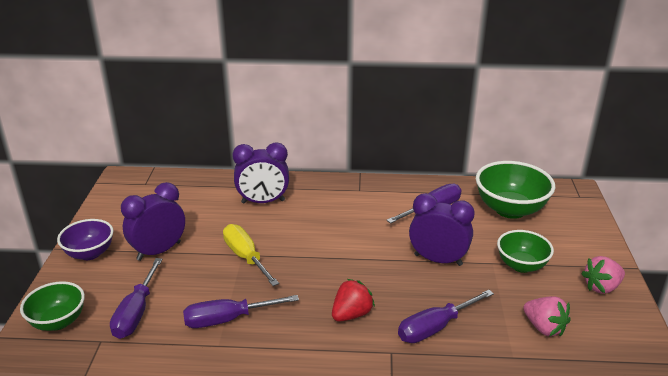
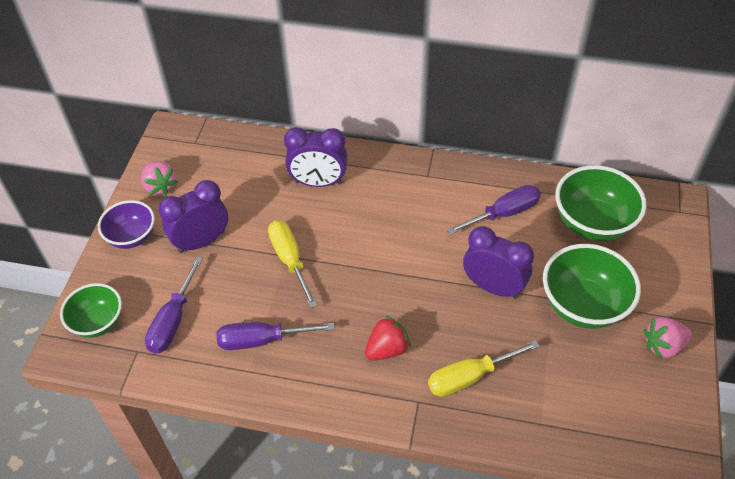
camera: 10 degrees right, 20 degrees up
purple screwdriver [398,290,494,343] -> yellow screwdriver [428,340,540,397]
green bowl [497,230,554,273] -> green bowl [543,244,641,329], size x1.57
pink strawberry [523,297,571,336] -> pink strawberry moved to [141,161,177,195]

